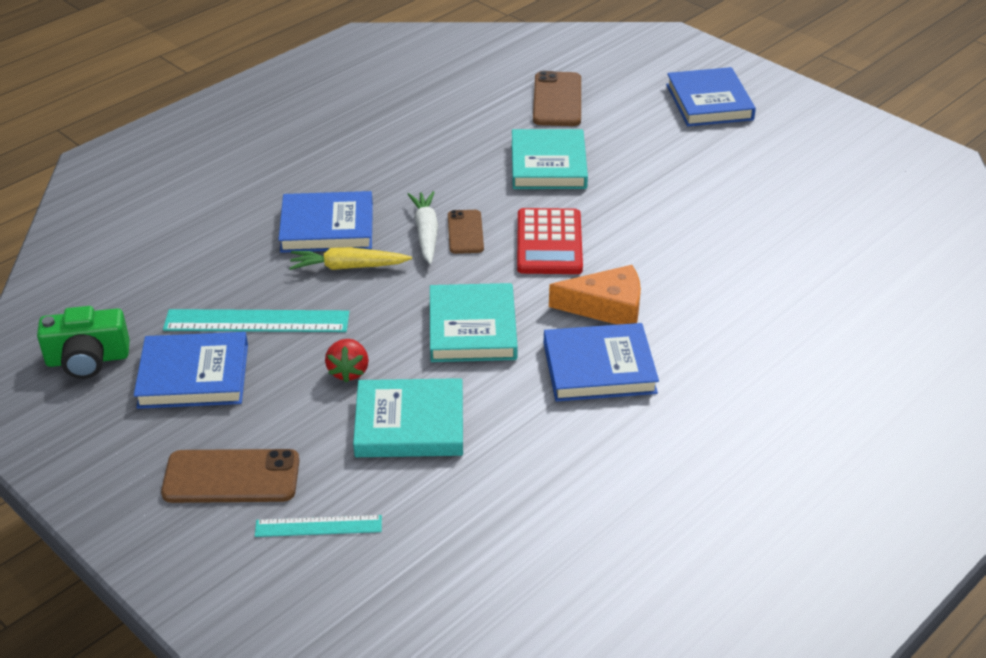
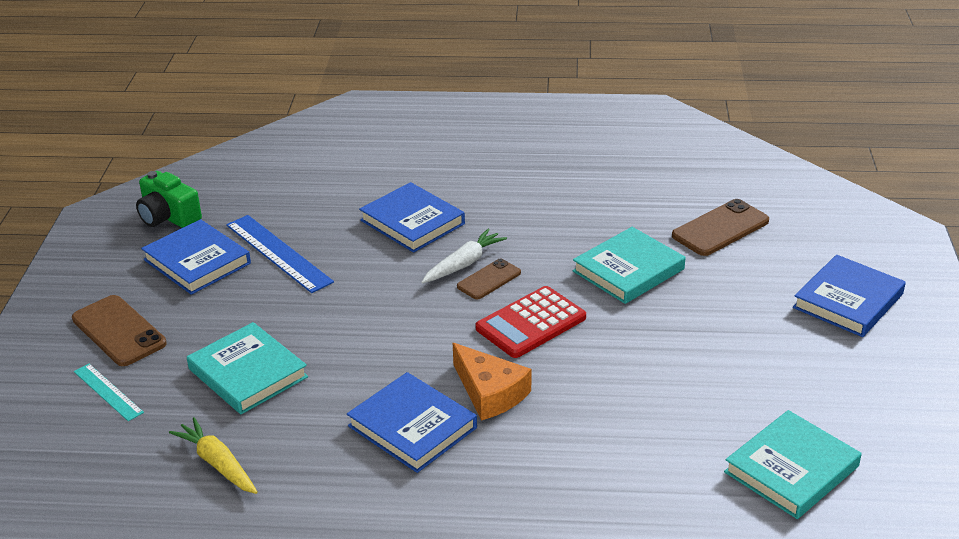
camera: 50 degrees right, 5 degrees down
turquoise ruler [163,309,349,332] -> blue ruler [226,215,334,293]
yellow carrot [289,247,412,270] -> yellow carrot moved to [169,417,258,494]
red strawberry [325,339,369,383] -> none
turquoise book [430,283,518,362] -> turquoise book moved to [724,410,861,519]

